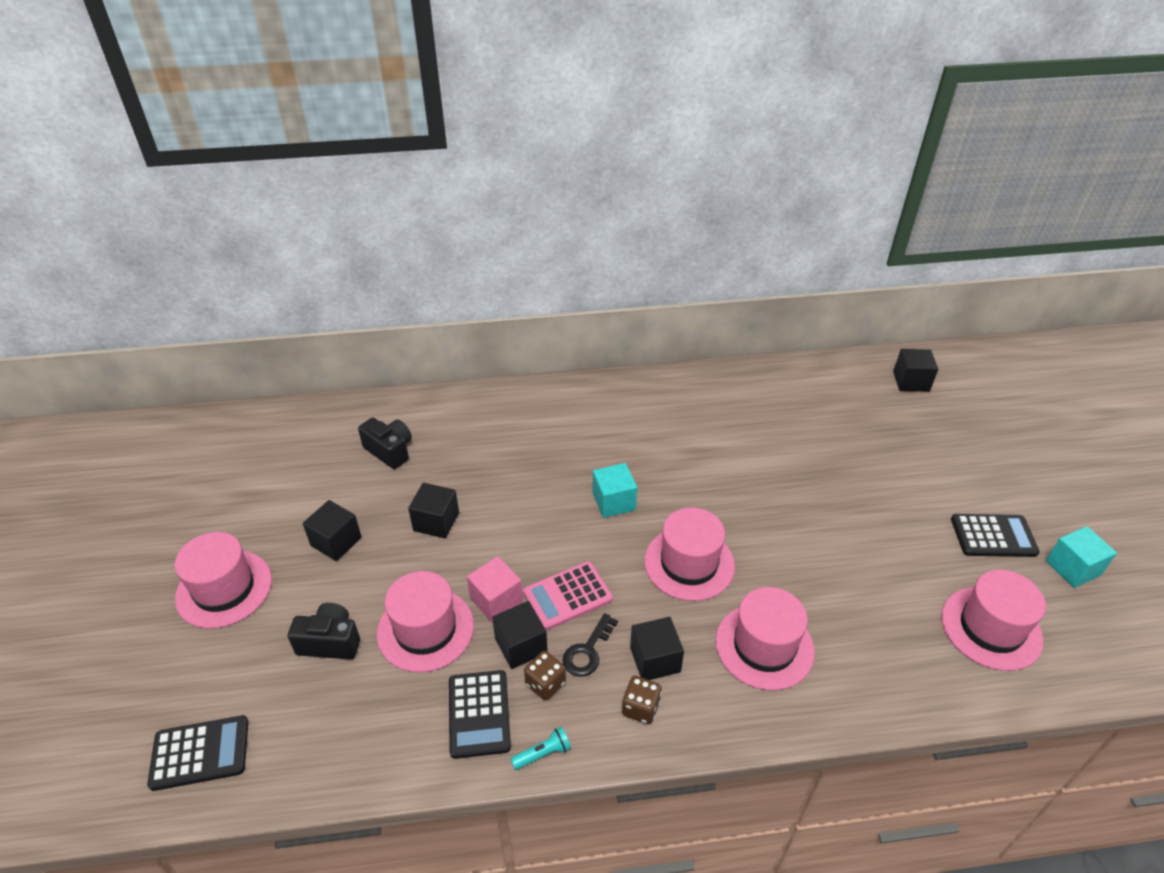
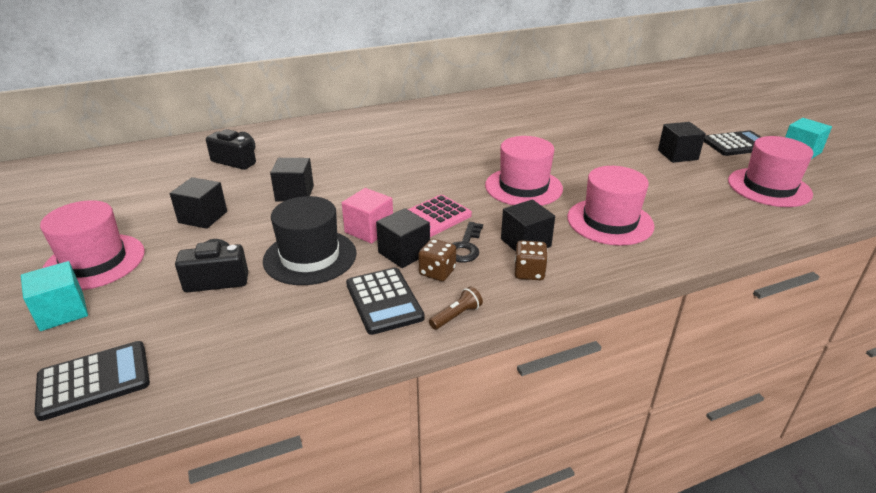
camera: 15 degrees left, 10 degrees down
pink hat [377,571,474,673] -> black hat [263,196,357,285]
turquoise flashlight [511,727,571,770] -> brown flashlight [429,286,483,330]
turquoise cube [593,463,637,518] -> turquoise cube moved to [21,261,88,331]
black cube [893,349,938,392] -> black cube moved to [658,122,706,163]

